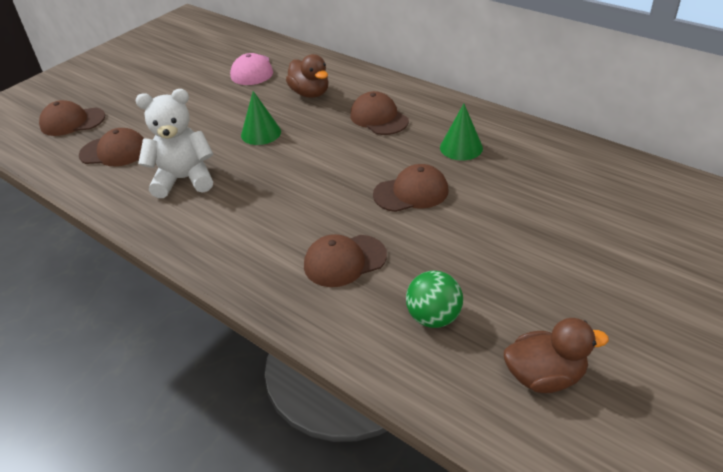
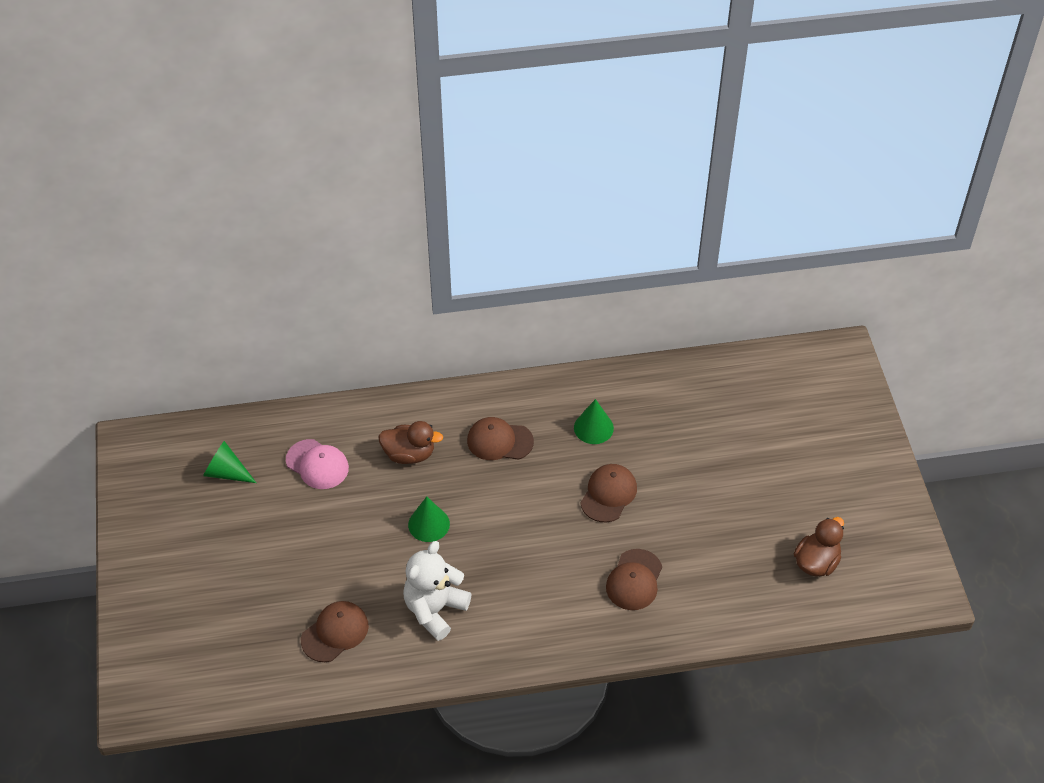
camera: 50 degrees left, 10 degrees up
brown cap [39,100,105,136] -> none
green ball [406,271,463,328] -> none
none -> green cone [203,441,256,483]

